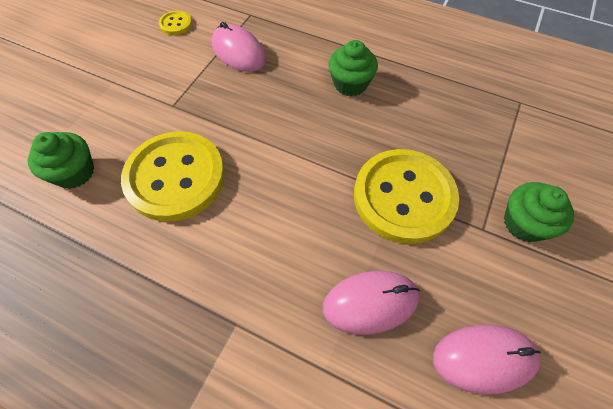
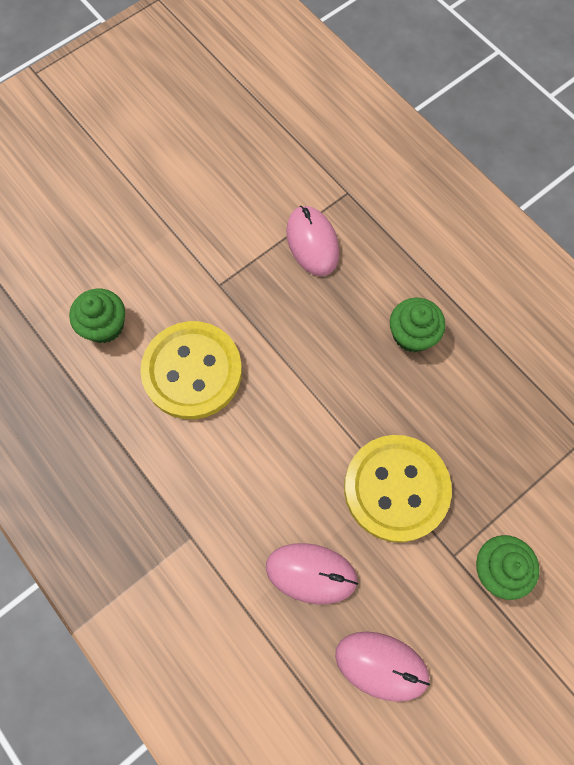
camera: 25 degrees right, 10 degrees up
yellow button [159,11,192,35] -> none

